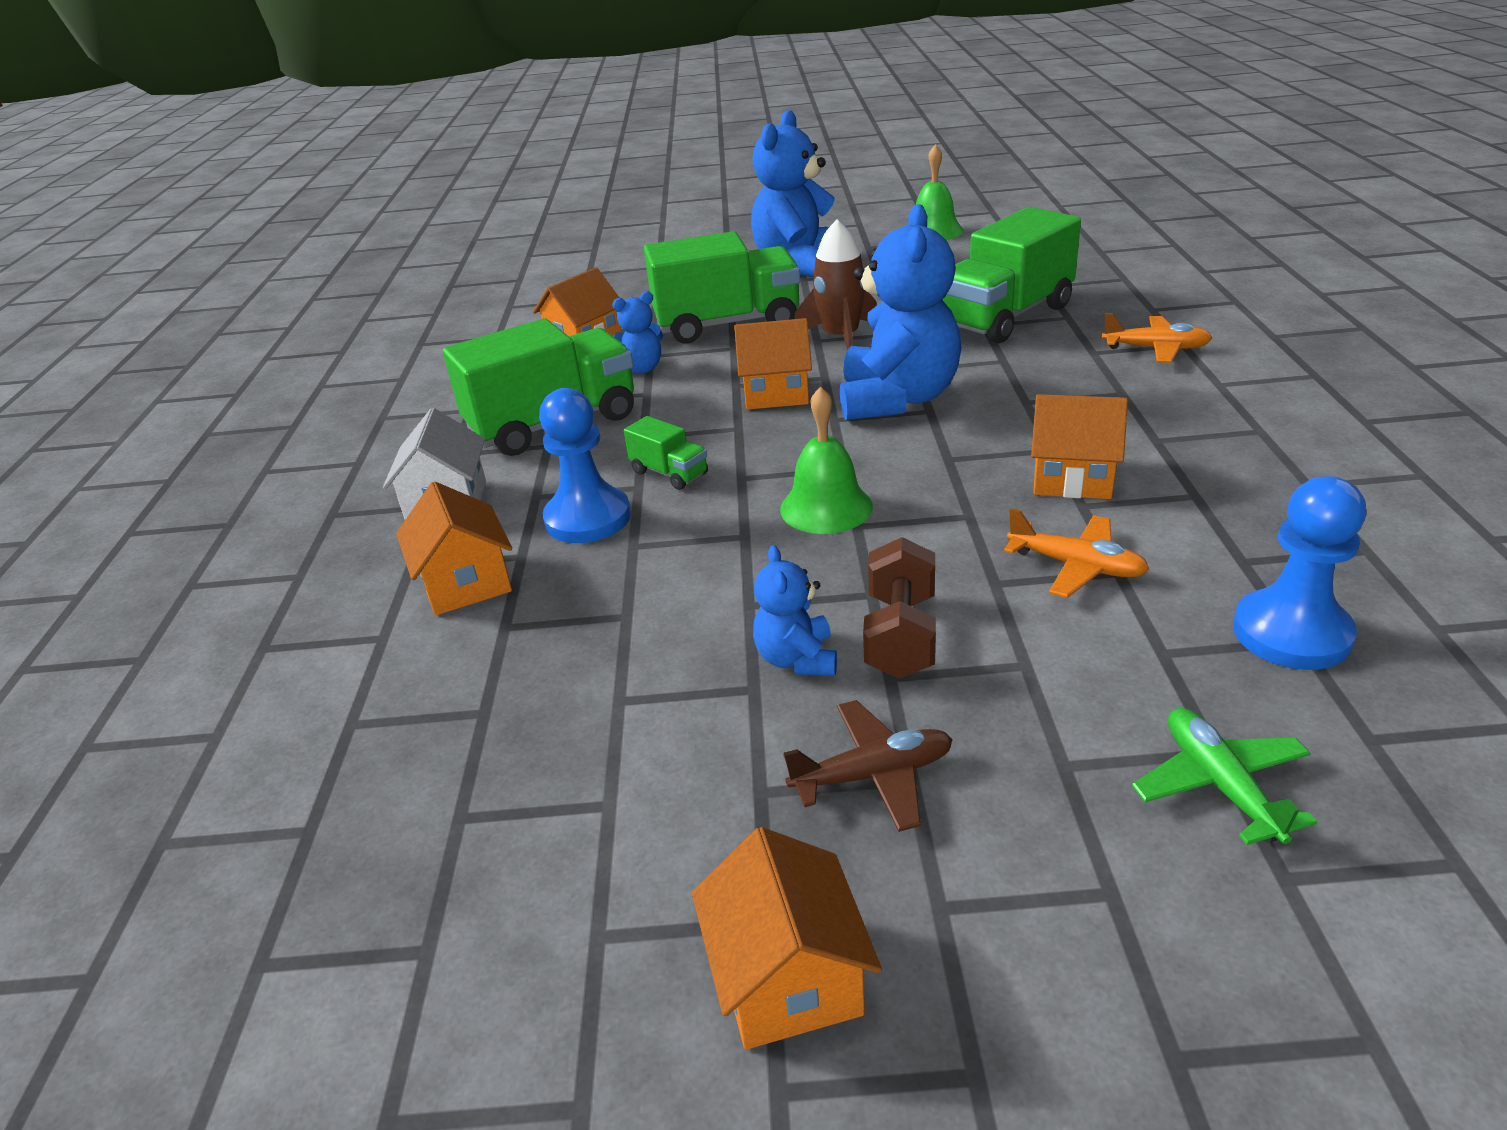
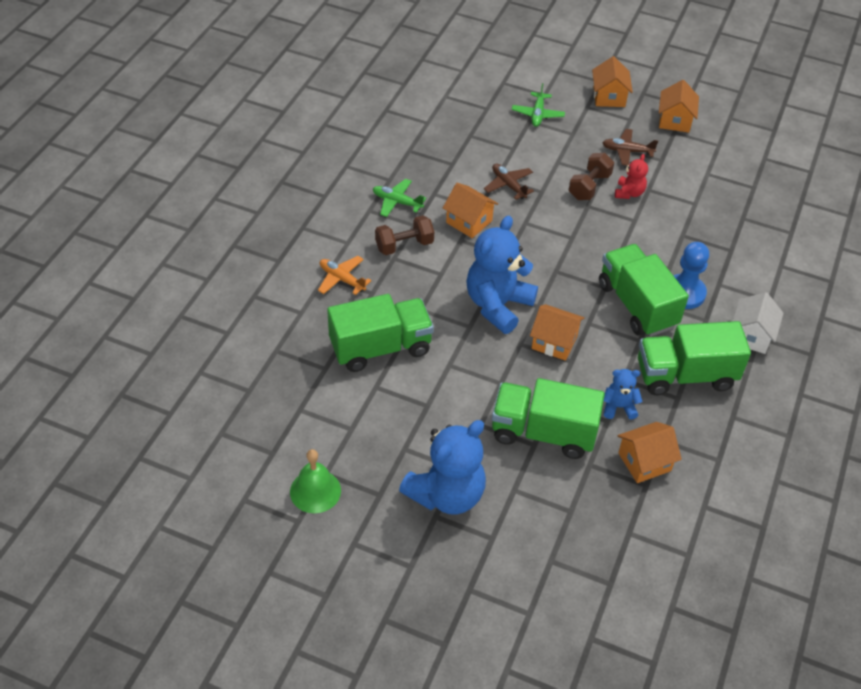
camera: 160 degrees left, 15 degrees up
orange house [396,481,512,615] -> orange house moved to [592,56,633,107]
green truck [624,416,708,490] -> green truck [599,244,689,337], size x2.24
blue teddy bear [753,545,837,675] -> red teddy bear [615,154,648,199]
green bell [780,386,873,534] -> none
brown rocket [794,220,877,350] -> none
orange plane [1004,508,1149,598] -> brown plane [484,164,534,200]
blue pawn [1233,476,1366,670] -> none
none -> green plane [373,179,426,217]
none -> brown dumbbell [375,215,434,255]

